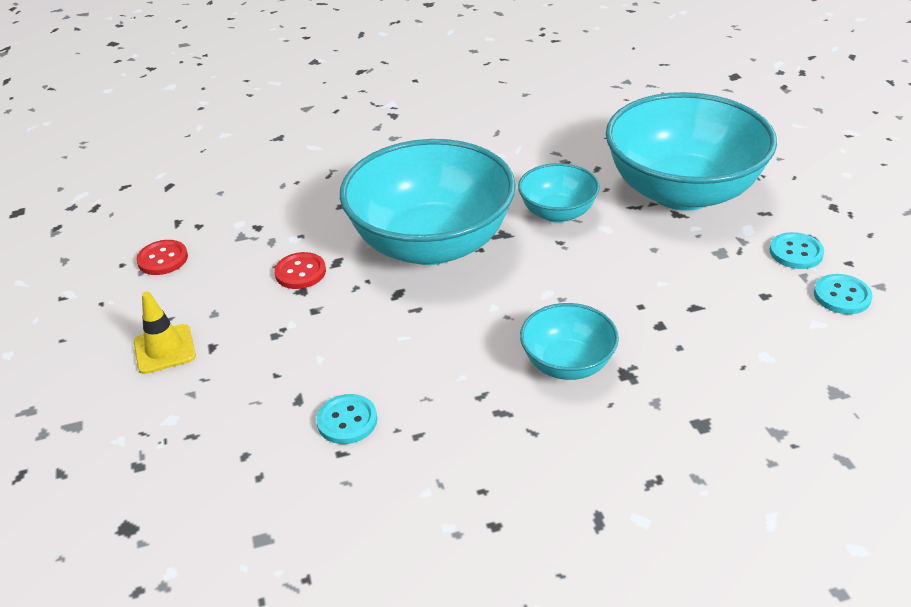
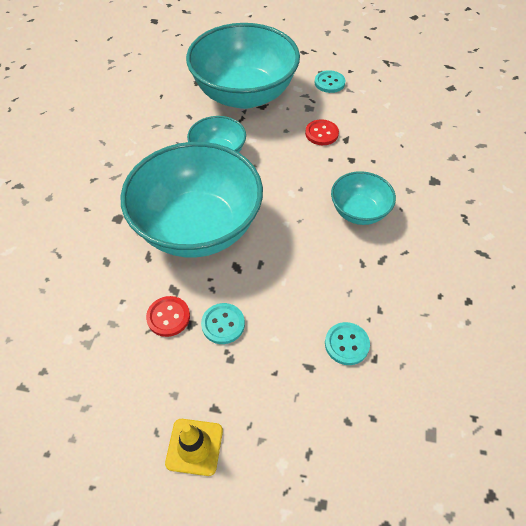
camera: 65 degrees left, 15 degrees up
red button [136,240,188,275] -> red button moved to [305,119,339,145]
turquoise button [814,274,873,314] -> turquoise button moved to [201,303,245,344]

